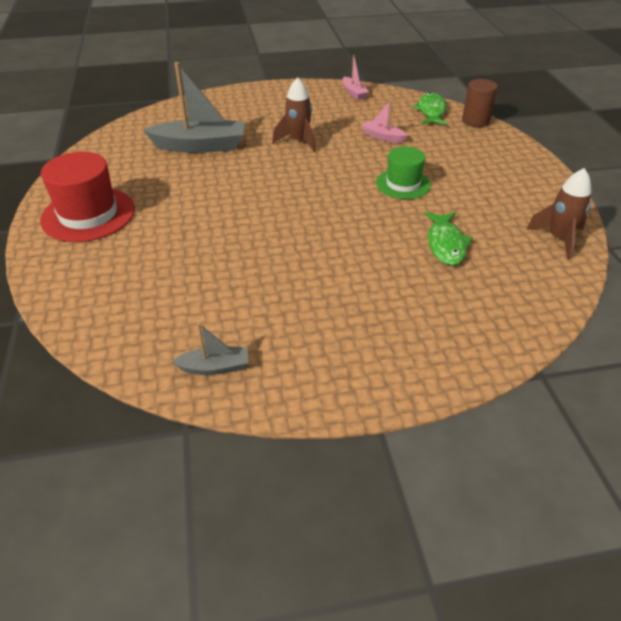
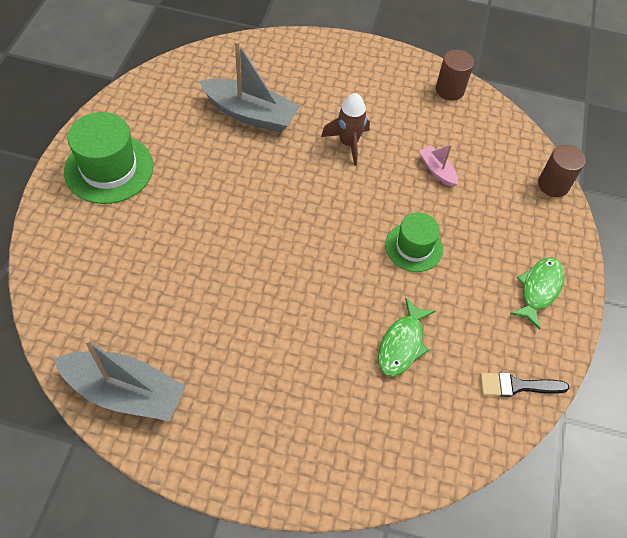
camera: 20 degrees right, 15 degrees up
red hat [40,152,135,242] -> green hat [64,112,153,204]
grey boat [172,323,248,375] -> grey boat [54,338,186,421], size x2.03
pink boat [343,55,369,100] -> brown cylinder [436,50,474,100]
green fish [413,93,447,125] -> green fish moved to [510,257,565,330]
brown rocket [526,168,592,260] -> black brush [480,372,569,397]

